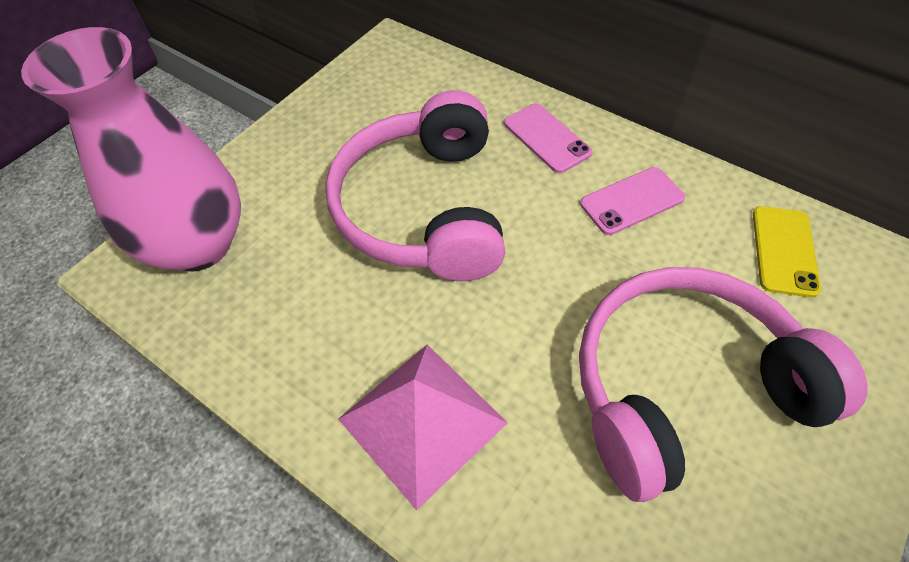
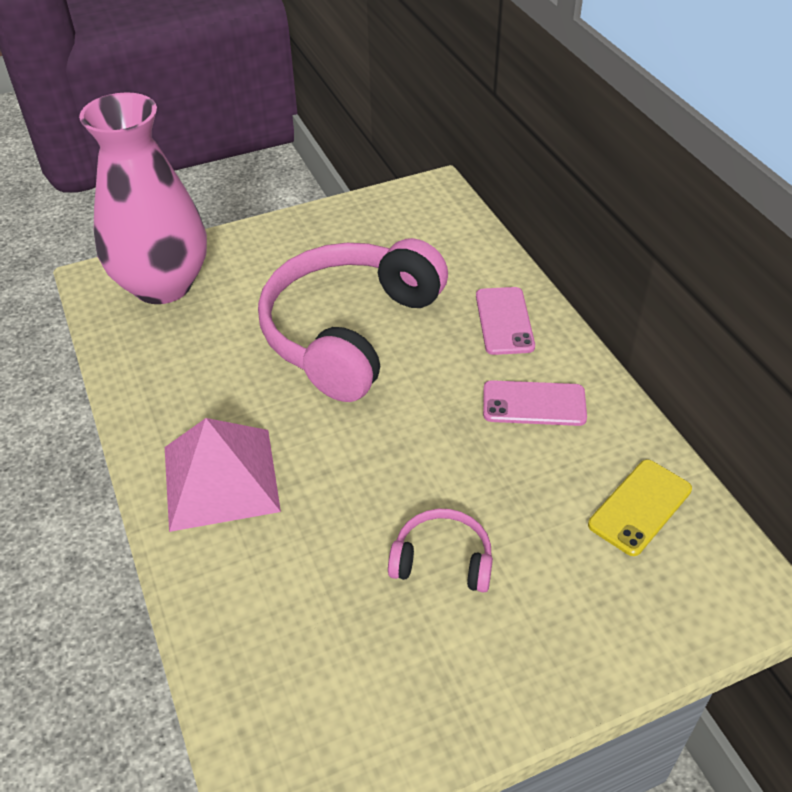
camera: 30 degrees right, 10 degrees down
pink headphones [579,267,868,502] -> pink headphones [388,509,493,593], size x0.44

